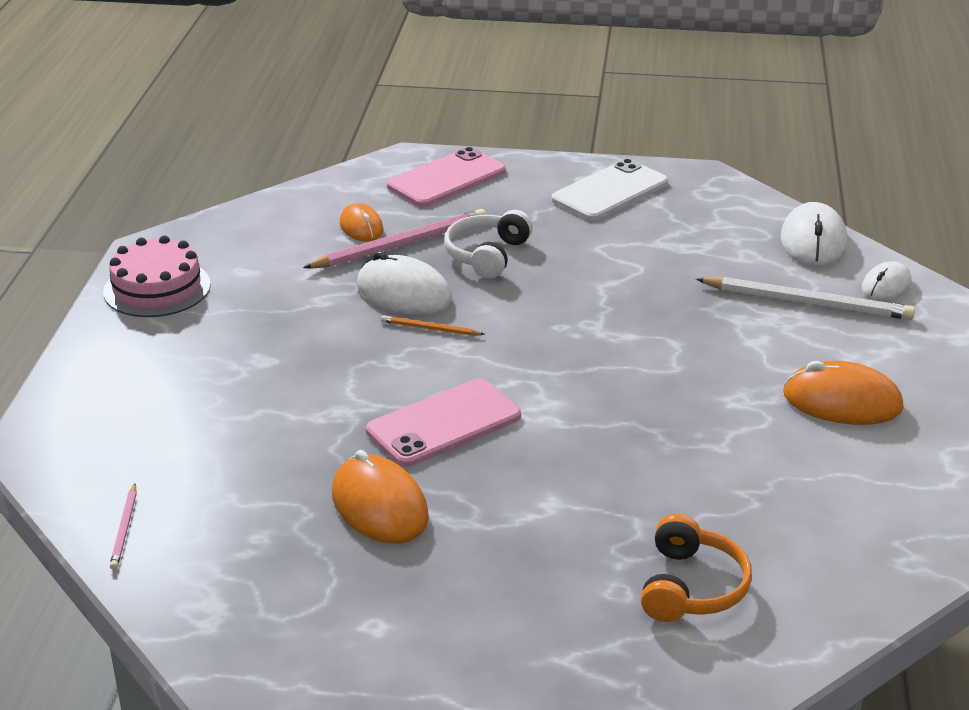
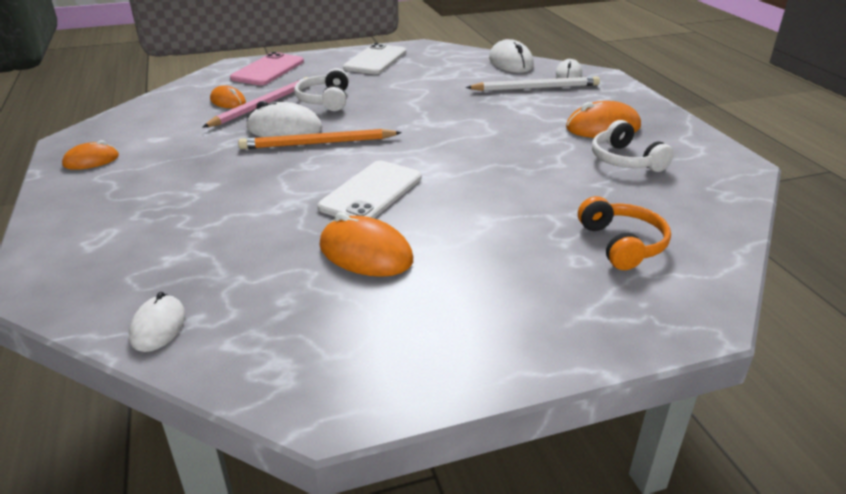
camera: 25 degrees left, 0 degrees up
pink cake [103,236,211,317] -> orange mouse [62,140,119,170]
pink pencil [110,484,137,570] -> white mouse [129,292,186,352]
pink phone [366,379,521,467] -> white phone [318,161,421,218]
orange pencil [381,315,484,336] -> orange pencil [238,129,402,149], size x2.06
none -> white headphones [592,120,674,172]

